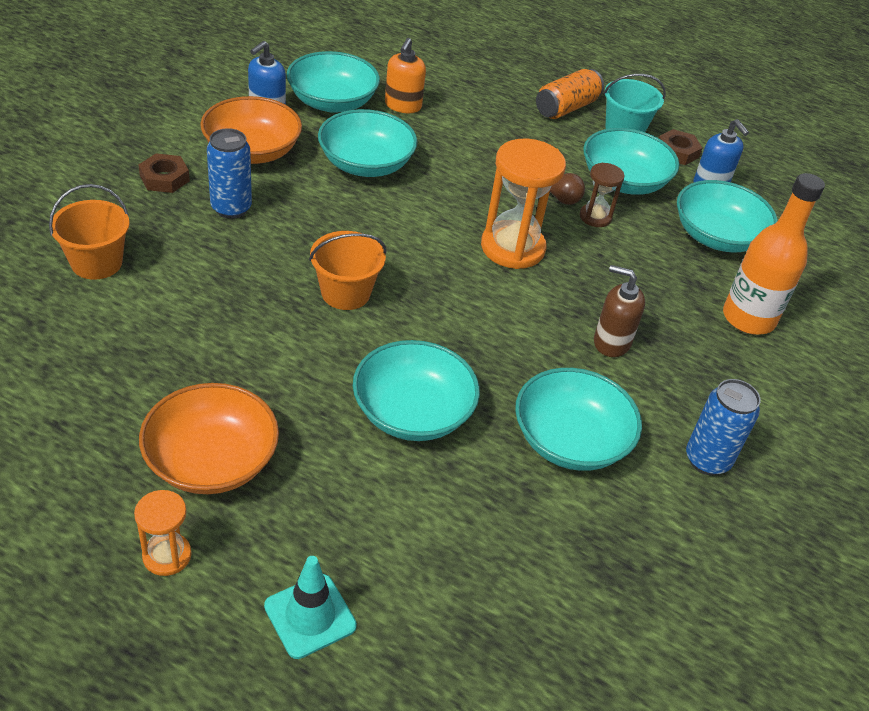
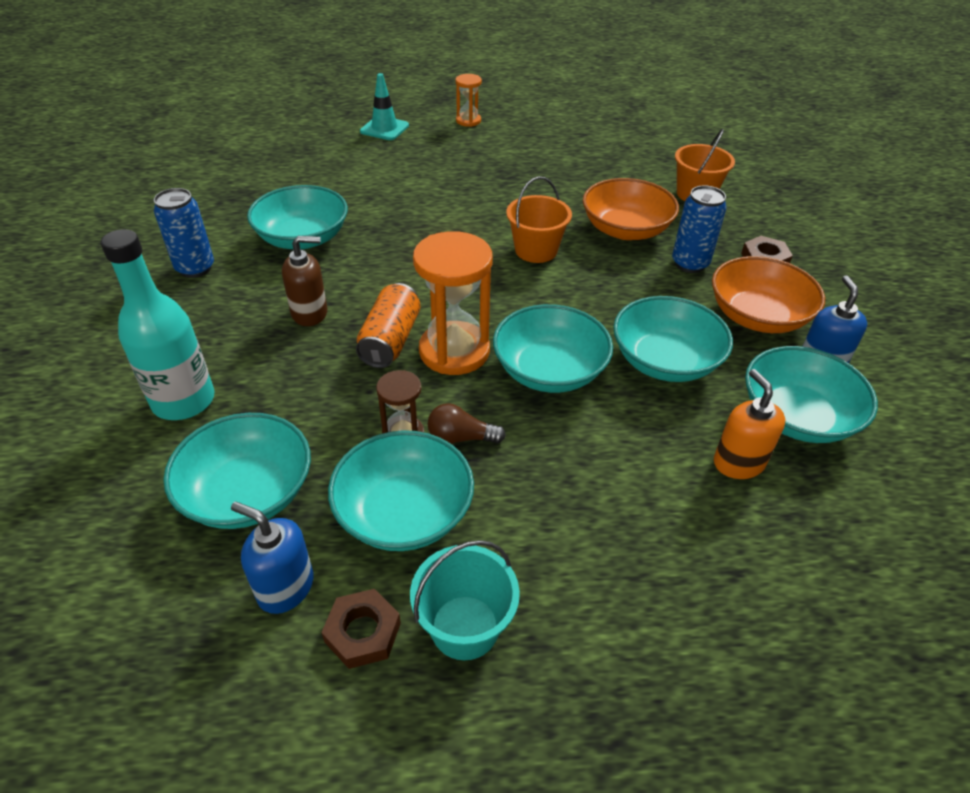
camera: 150 degrees right, 0 degrees up
orange bowl [139,383,279,494] -> orange bowl moved to [583,178,679,240]
turquoise bowl [353,340,480,441] -> turquoise bowl moved to [493,304,613,393]
orange can [536,69,604,119] -> orange can moved to [356,283,420,368]
orange bottle [723,173,825,335] -> turquoise bottle [101,229,215,420]

